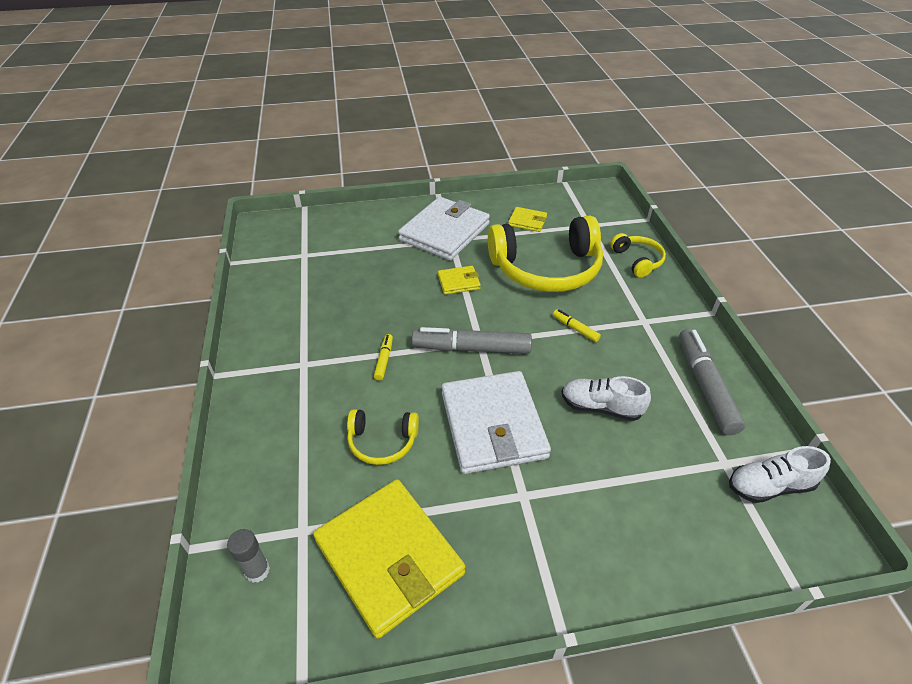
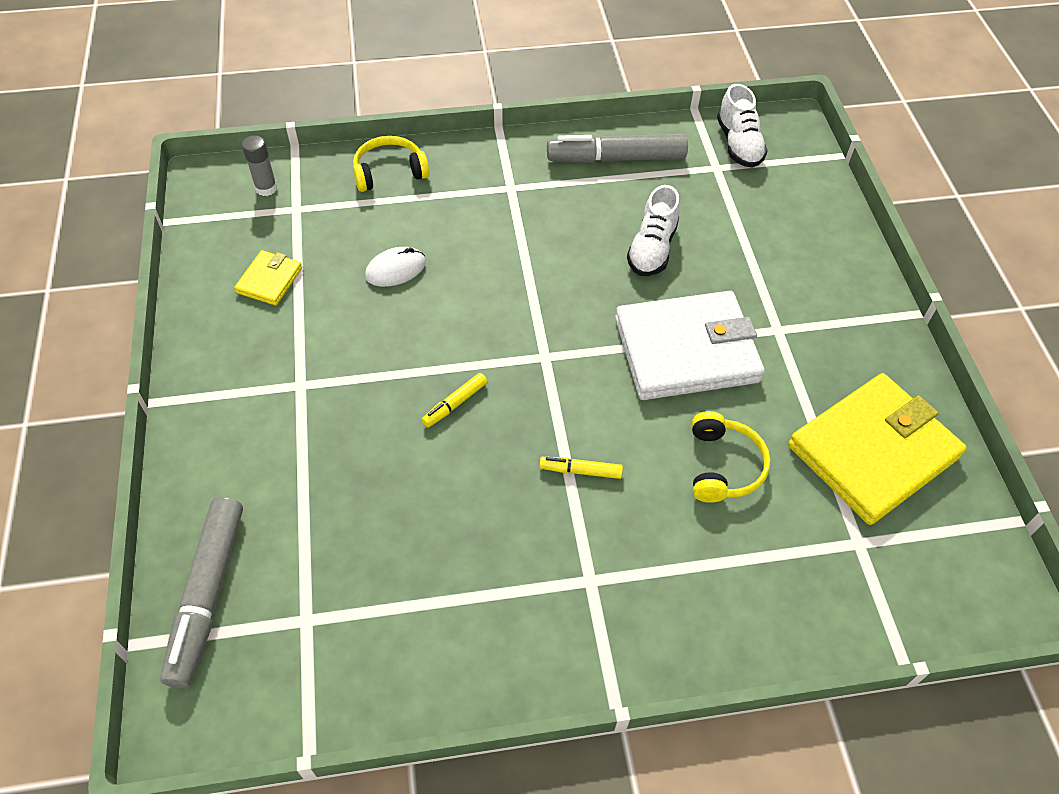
camera: 90 degrees left, 10 degrees up
grey glue stick [227,529,270,583] -> grey glue stick moved to [242,135,277,196]
white wallet [398,197,490,260] -> none
grey marker [412,327,532,354] -> grey marker moved to [160,497,243,688]
yellow wallet [438,266,481,295] -> none
yellow headphones [488,216,603,292] -> white mouse [365,247,426,287]
yellow marker [553,310,601,342] -> yellow marker moved to [421,373,487,427]

